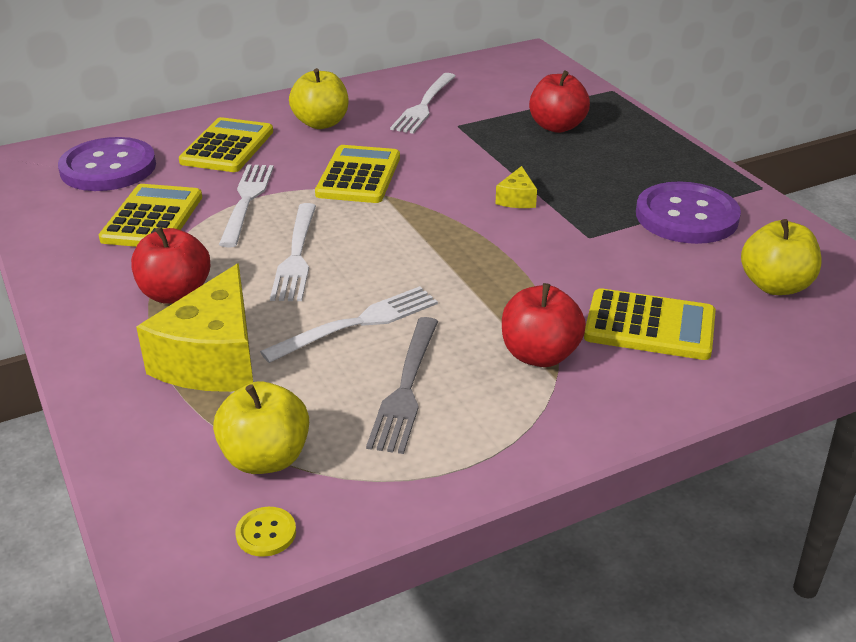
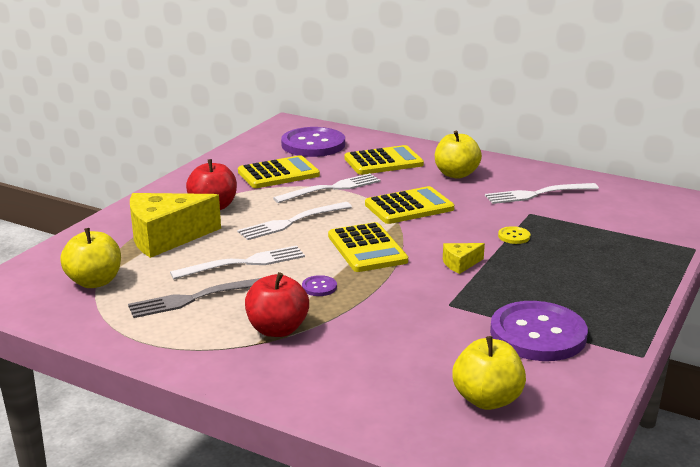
camera: 55 degrees right, 10 degrees down
yellow button [235,507,296,557] -> yellow button moved to [498,226,530,244]
white fork [260,286,438,363] -> white fork turned 45 degrees counterclockwise [170,245,305,279]
red apple [529,70,590,133] -> none
yellow calculator [584,288,716,360] -> yellow calculator moved to [328,222,408,272]
none -> purple button [302,275,337,296]

